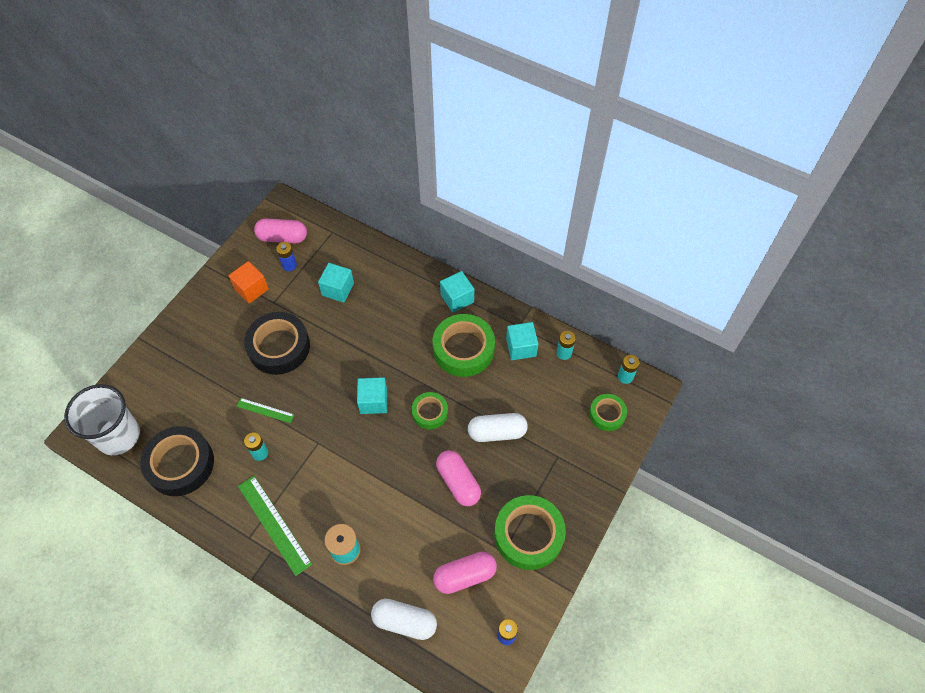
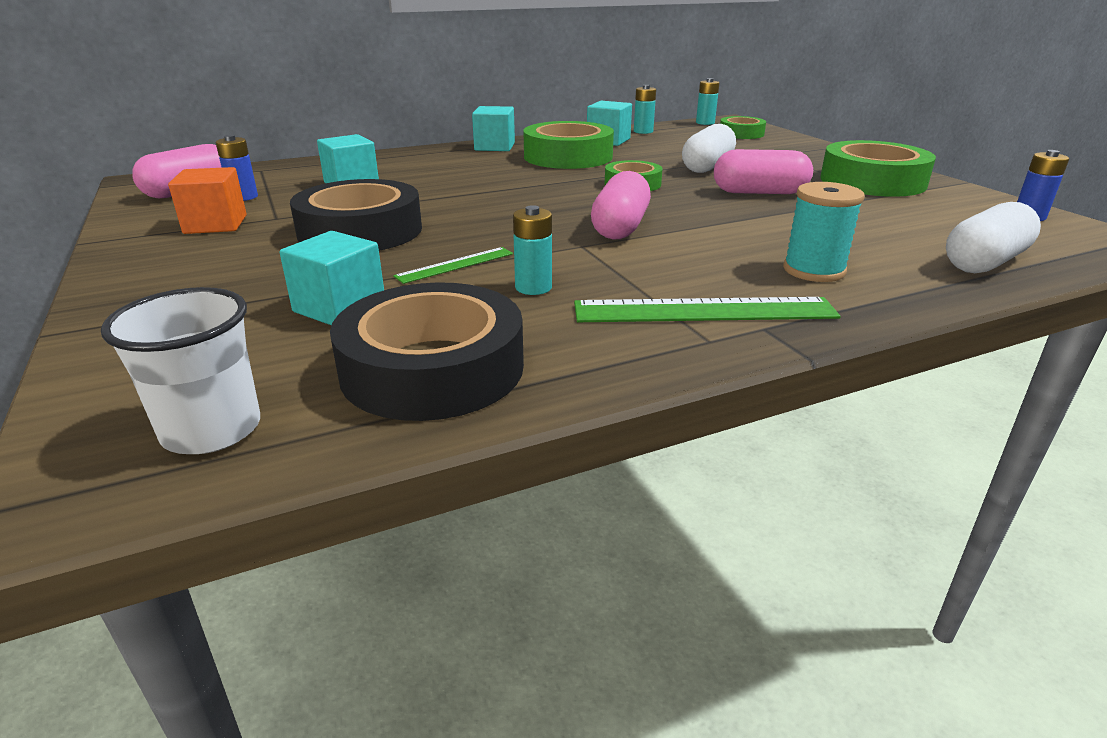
camera: 55 degrees left, 30 degrees down
white cup [64,384,140,455] -> white cup [101,287,260,454], size x0.66
turquoise cube [357,377,387,414] -> turquoise cube moved to [280,231,384,325]
pink capsule [433,552,497,594] -> pink capsule moved to [591,171,651,240]

